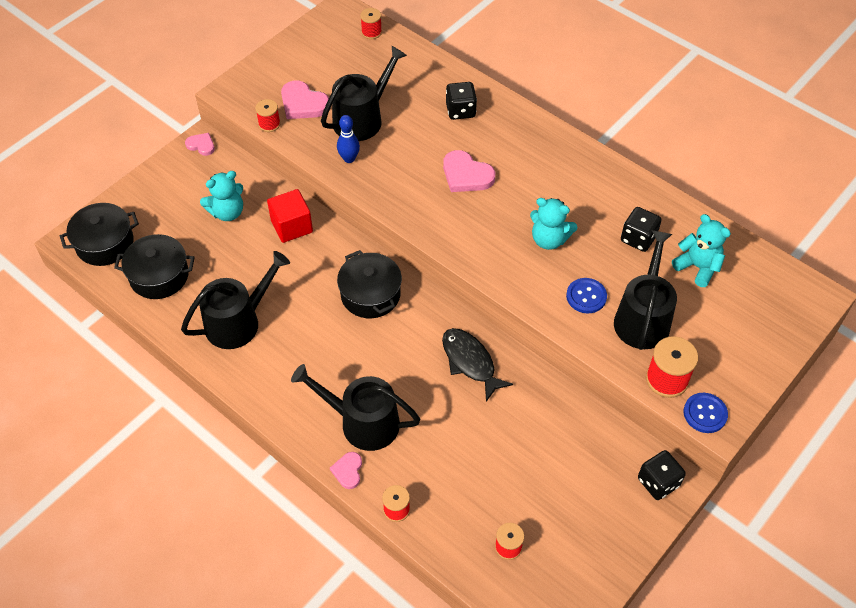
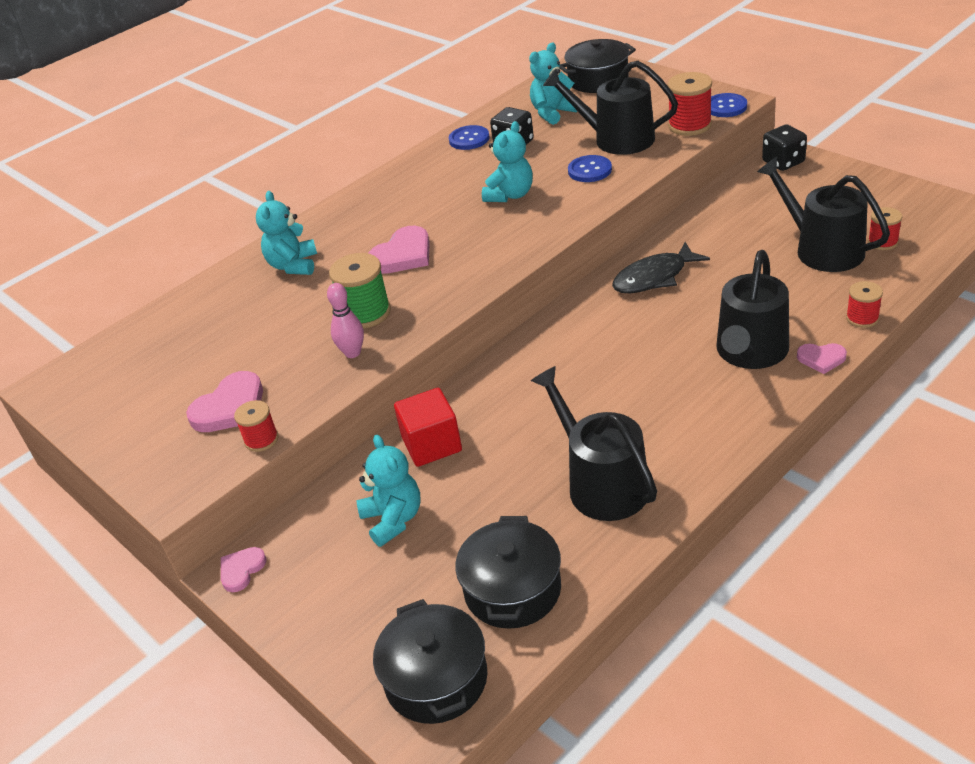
camera: 80 degrees left, 15 degrees down
black watering can [321,46,407,141] -> black watering can moved to [757,157,890,272]
blue bowling pin [337,115,360,163] -> pink bowling pin [327,283,364,358]
black pot [337,250,402,318] -> black pot moved to [560,39,636,93]
red spool [360,8,382,39] -> none
black dice [446,82,477,120] -> turquoise teddy bear [256,191,317,275]
none -> green spool [329,253,391,328]
none -> blue button [449,125,490,150]

